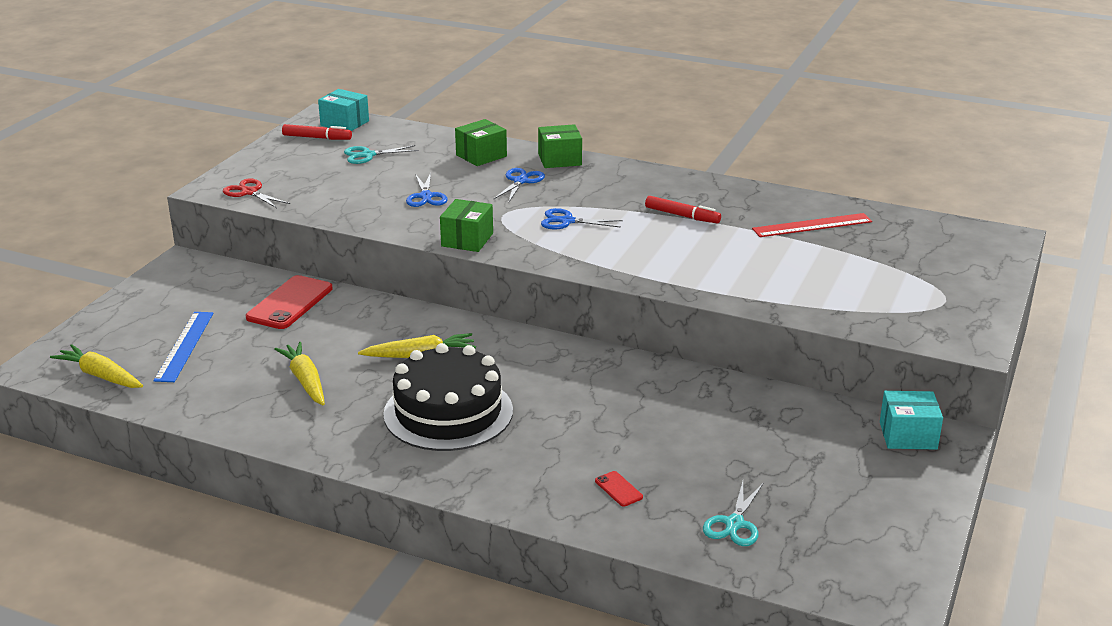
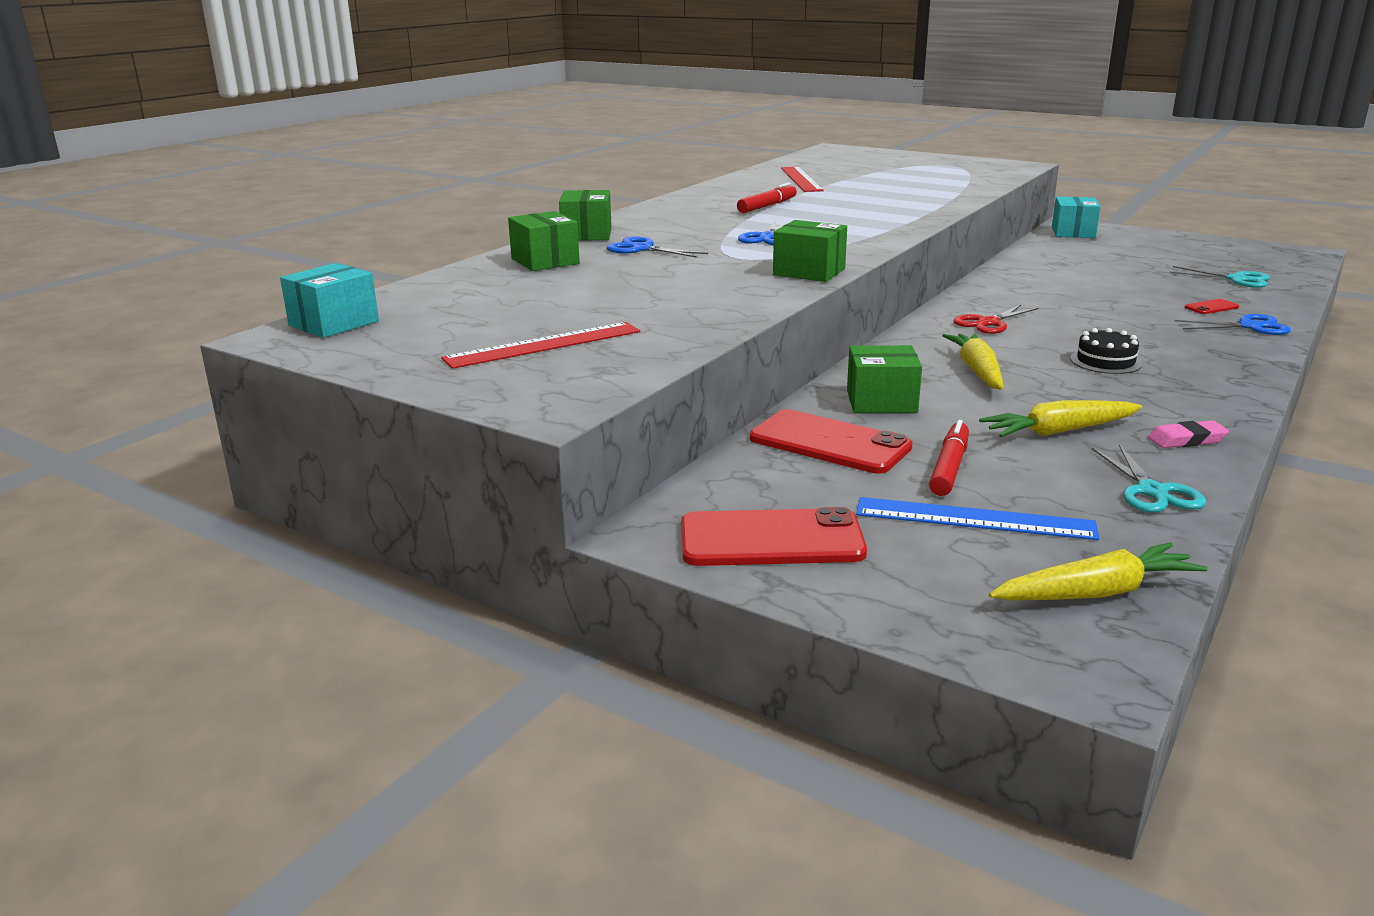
camera: 80 degrees left, 5 degrees down
yellow carrot [50,344,143,388] -> yellow carrot turned 150 degrees counterclockwise [989,542,1208,600]
red scissors [223,179,290,208] -> red scissors moved to [954,305,1039,334]
red marker [282,124,352,140] -> red marker moved to [929,420,969,496]
turquoise scissors [344,145,418,164] -> turquoise scissors moved to [1092,444,1206,513]
black cake [383,343,513,451] -> black cake [1070,328,1142,374], size x0.43
blue scissors [406,172,447,207] -> blue scissors moved to [1175,314,1291,335]
none -> red ruler [441,322,640,369]
none -> red phone [681,507,867,566]
none -> green box [847,345,922,413]
none -> pink eraser [1148,421,1229,448]

